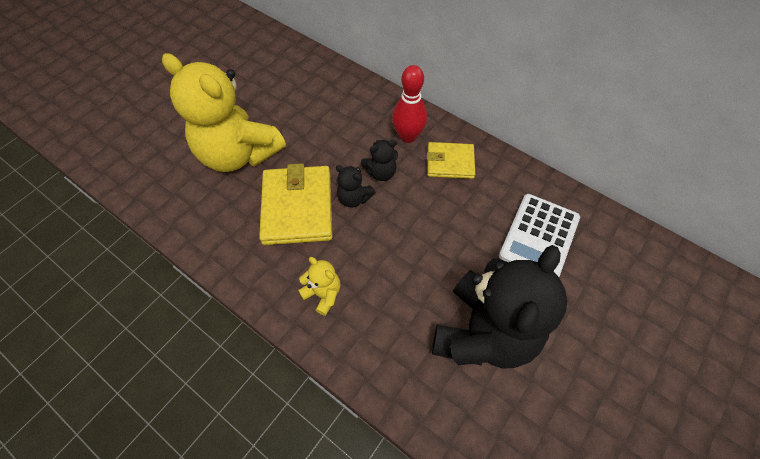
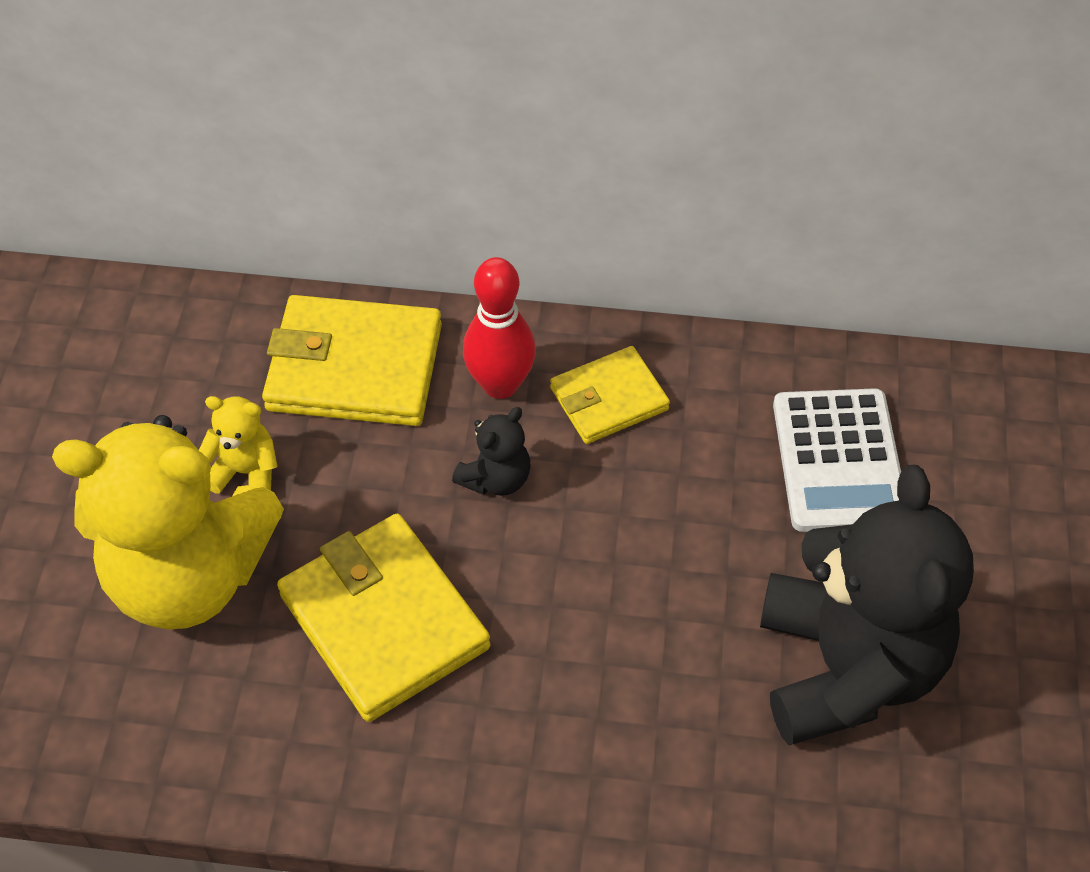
camera: 30 degrees left, 5 degrees down
yellow teddy bear [298,257,340,316] -> yellow teddy bear moved to [199,396,277,493]
black teddy bear [336,165,376,208] -> none
none -> yellow wallet [262,295,442,426]

